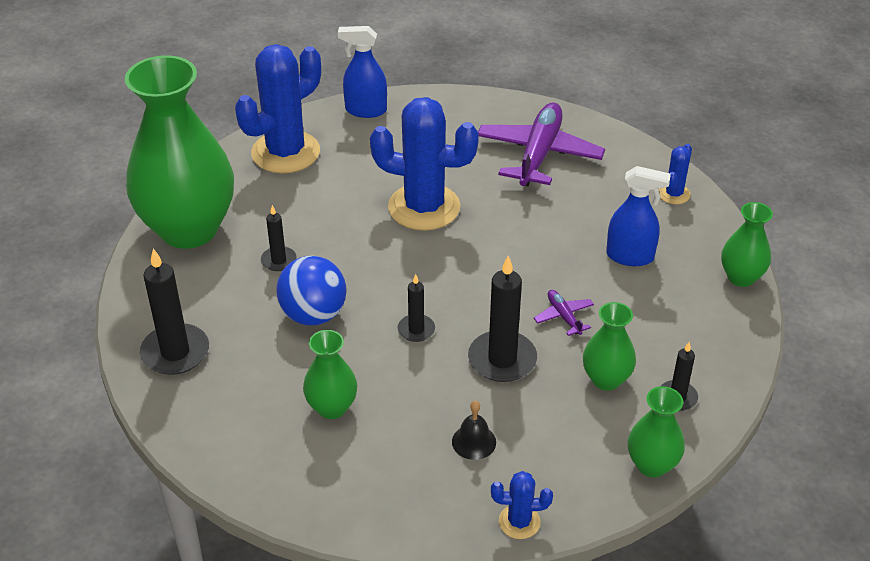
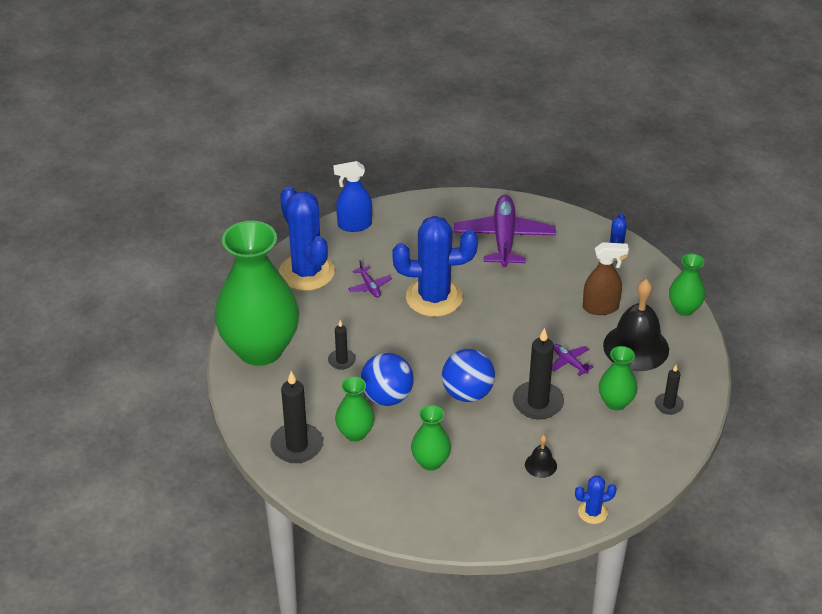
camera: 15 degrees left, 0 degrees up
blue cactus [235,44,321,173] -> blue cactus turned 60 degrees counterclockwise [279,186,335,291]
black candle [398,274,435,342] -> blue ball [442,349,495,402]
blue spray bottle [606,166,671,266] -> brown spray bottle [583,242,629,315]
green vase [628,386,685,477] -> green vase moved to [335,377,375,442]
none -> purple plane [348,260,392,298]
none -> black bell [603,279,669,371]

